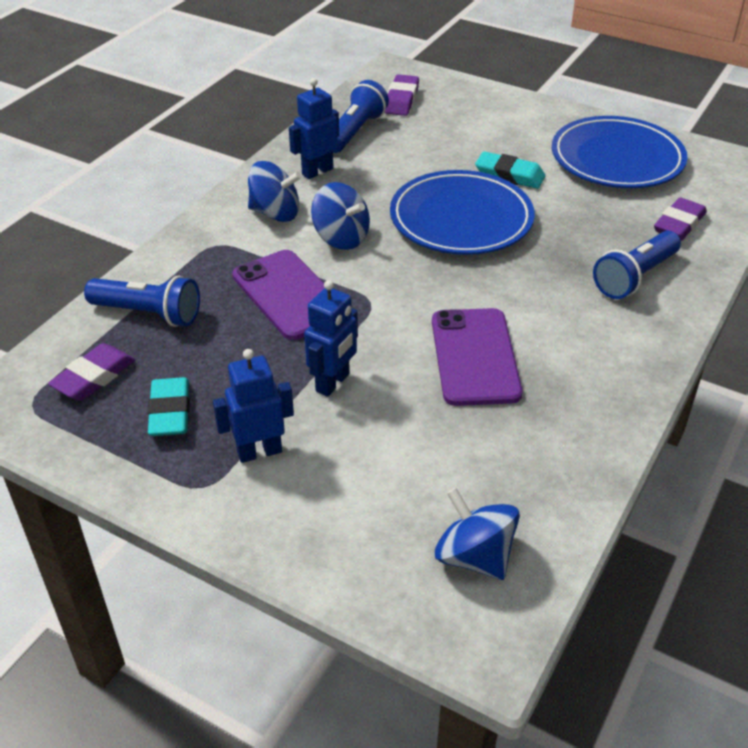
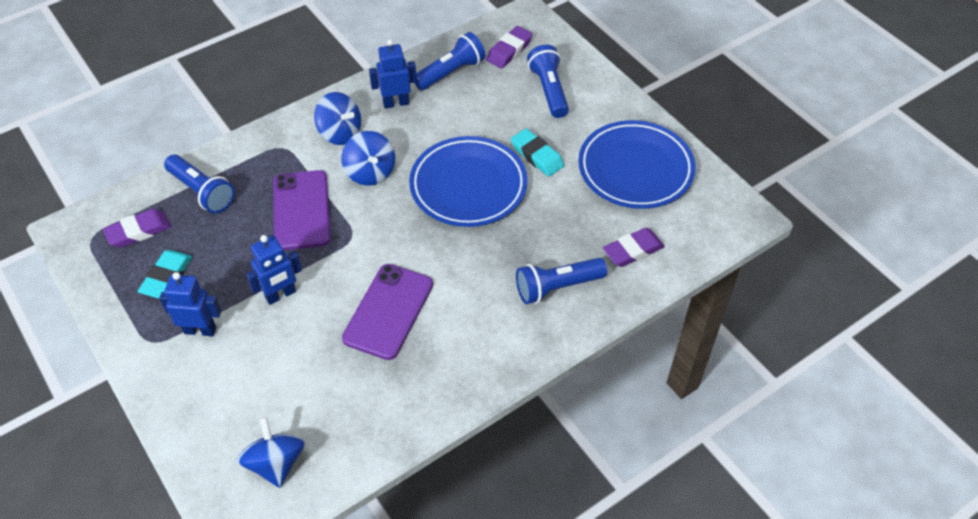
camera: 25 degrees right, 10 degrees up
none -> blue flashlight [527,45,569,118]

